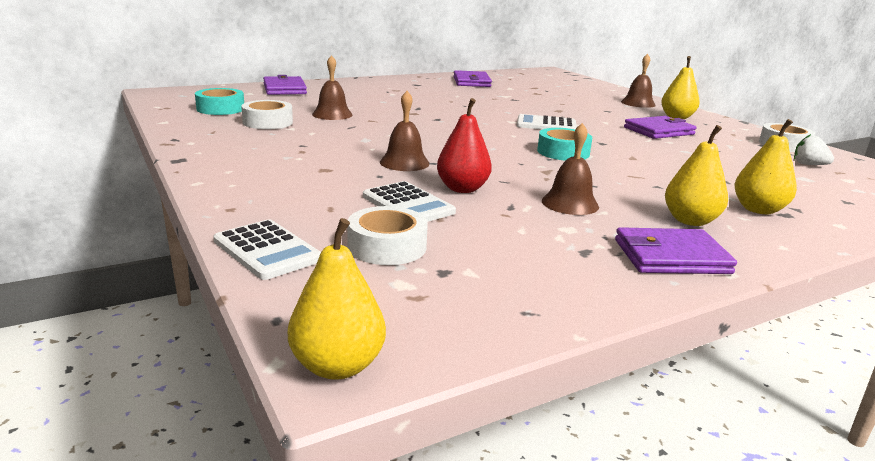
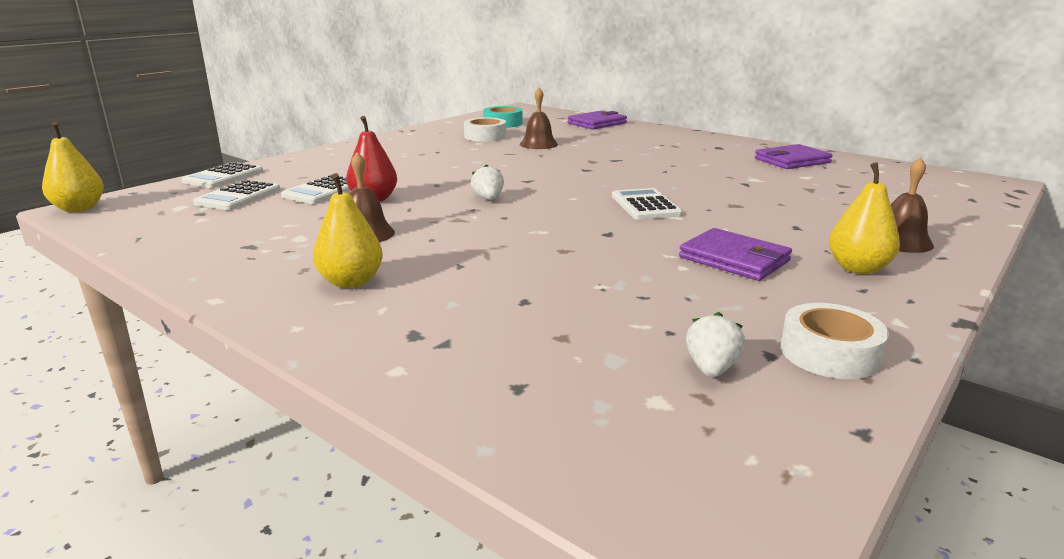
camera: 70 degrees right, 0 degrees up
white tape [347,206,428,265] -> white calculator [193,180,281,210]
brown bell [380,91,430,171] -> none
turquoise tape [537,128,592,161] -> none
purple wallet [615,227,737,274] -> none
yellow pear [734,119,797,214] -> none
none -> white strawberry [471,164,504,200]

